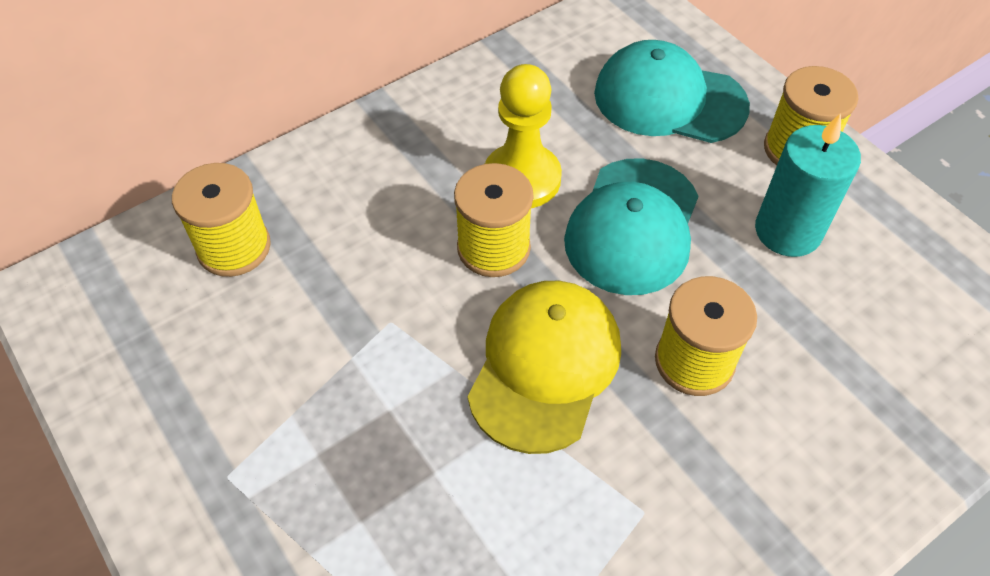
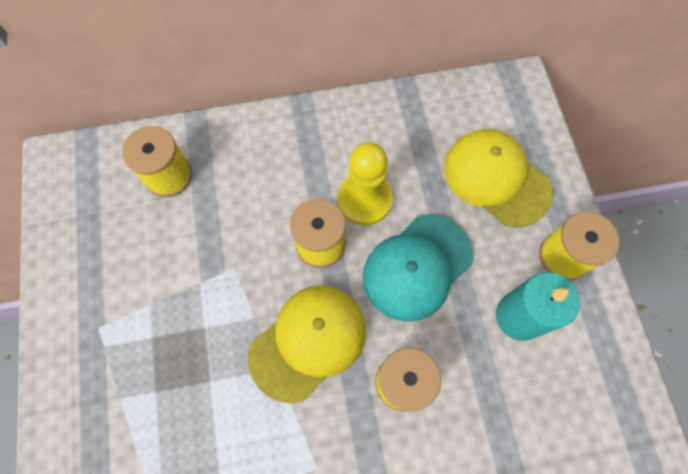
camera: 25 degrees right, 15 degrees up
turquoise cap [594,40,750,143] -> yellow cap [444,129,553,227]

